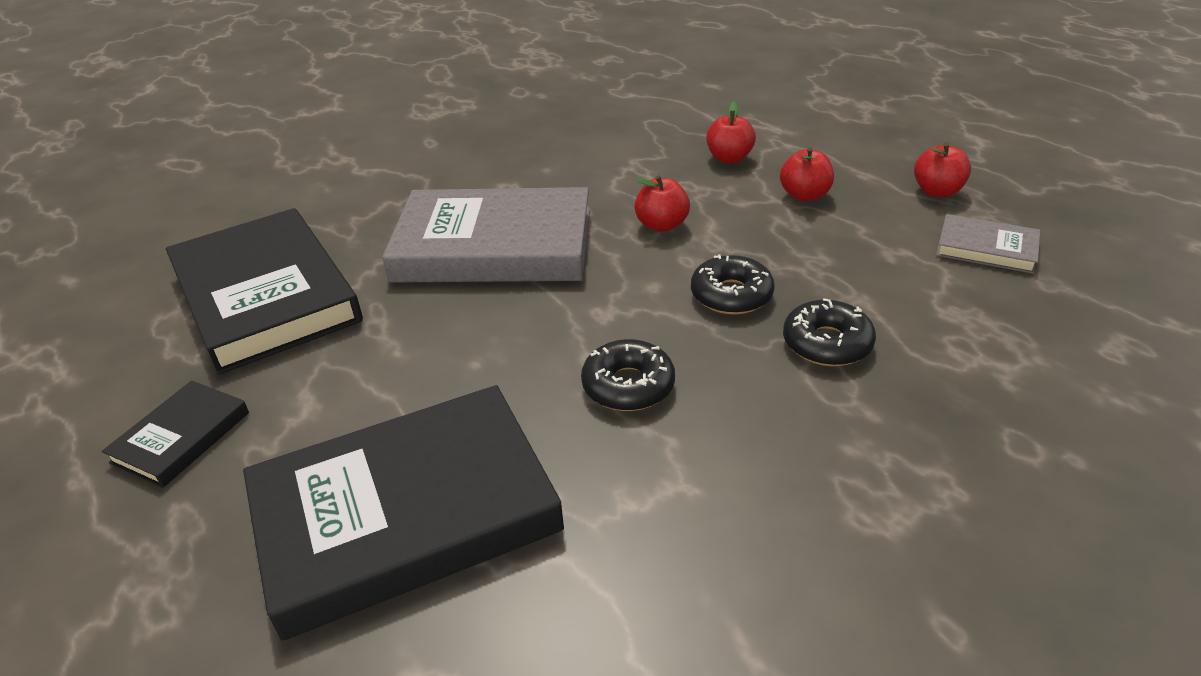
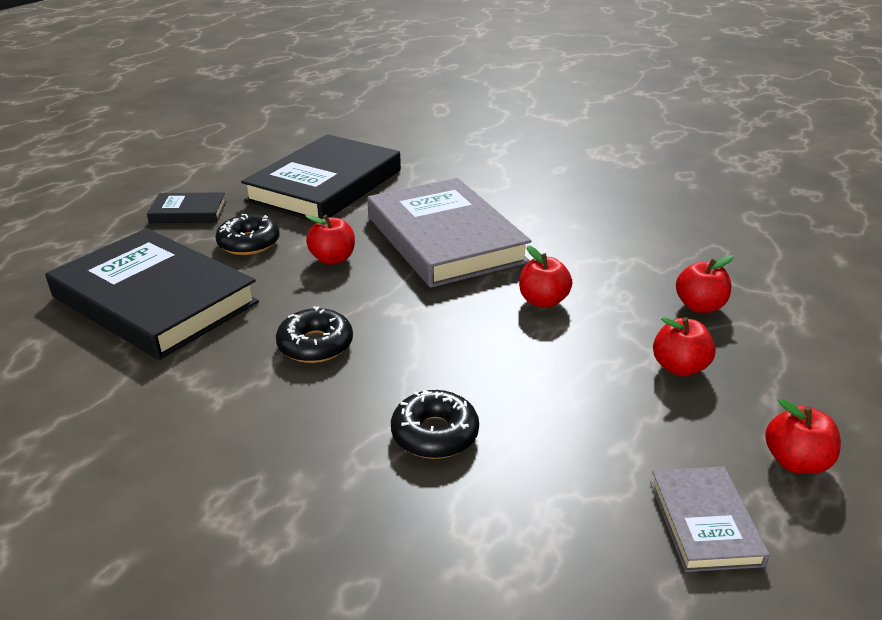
camera: 60 degrees right, 5 degrees down
black donut [691,255,775,315] -> black donut moved to [215,214,280,255]
none -> red apple [305,215,355,265]

